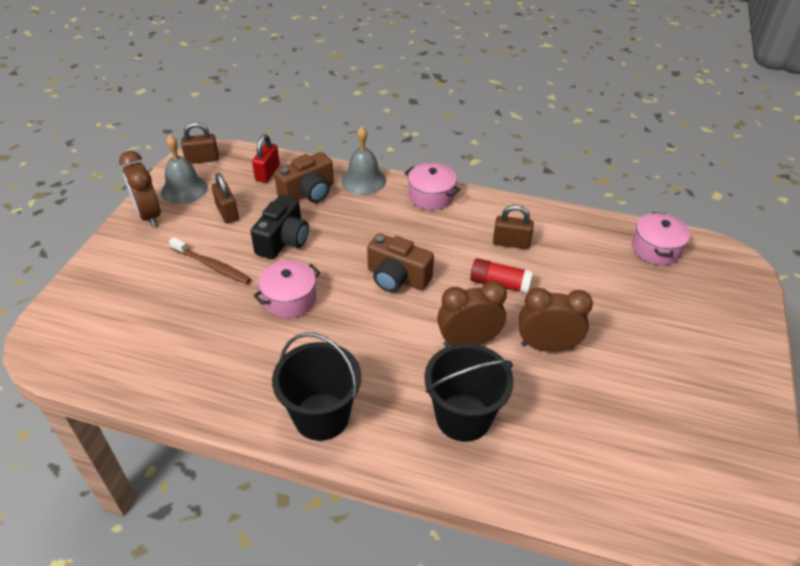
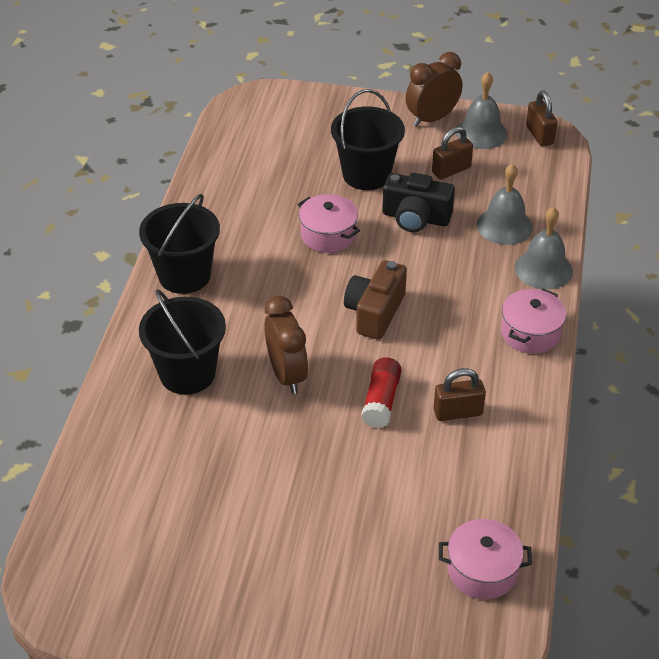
camera: 85 degrees right, 0 degrees up
brown toothbrush [169,237,251,284] -> black bucket [331,89,405,190]
red padlock [252,134,280,183] -> none
brown camera [274,152,334,203] -> grey bell [477,164,533,245]
brown padlock [493,205,534,249] -> brown padlock turned 75 degrees clockwise [433,368,486,421]
brown clock [519,287,593,352] -> none

